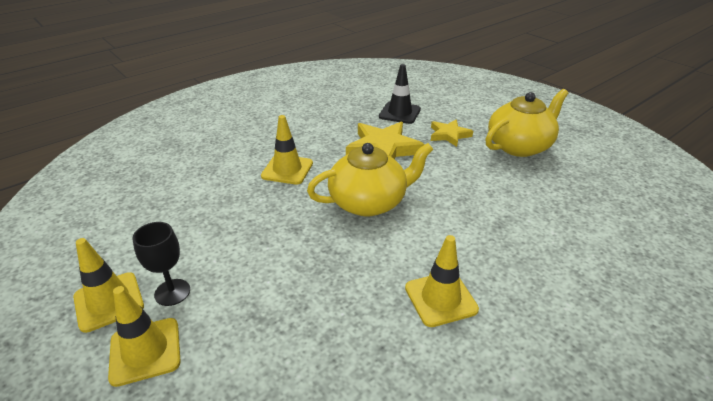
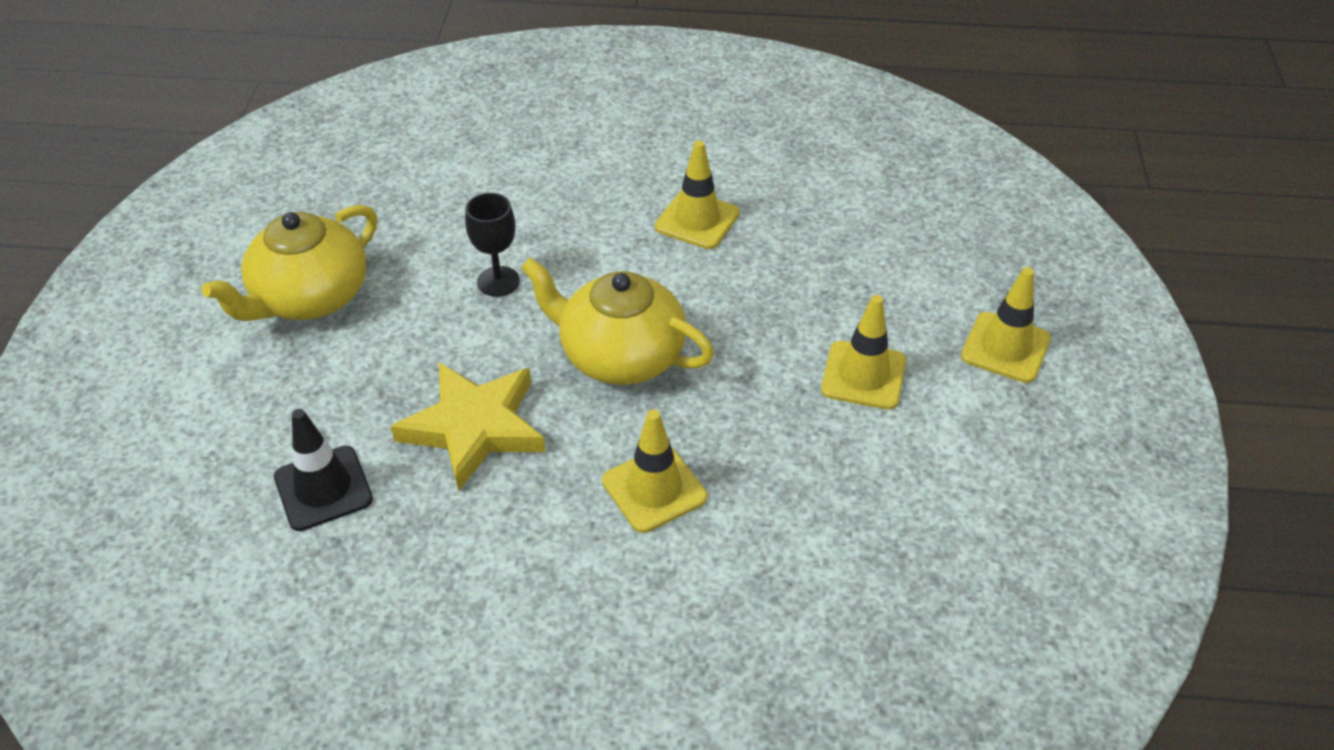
camera: 135 degrees left, 10 degrees up
yellow traffic cone [73,238,144,333] -> yellow traffic cone moved to [821,295,906,410]
black goblet [133,222,190,306] -> black goblet moved to [465,193,520,297]
yellow star [431,119,473,147] -> none
yellow teapot [485,89,568,157] -> yellow teapot turned 60 degrees counterclockwise [202,205,377,321]

